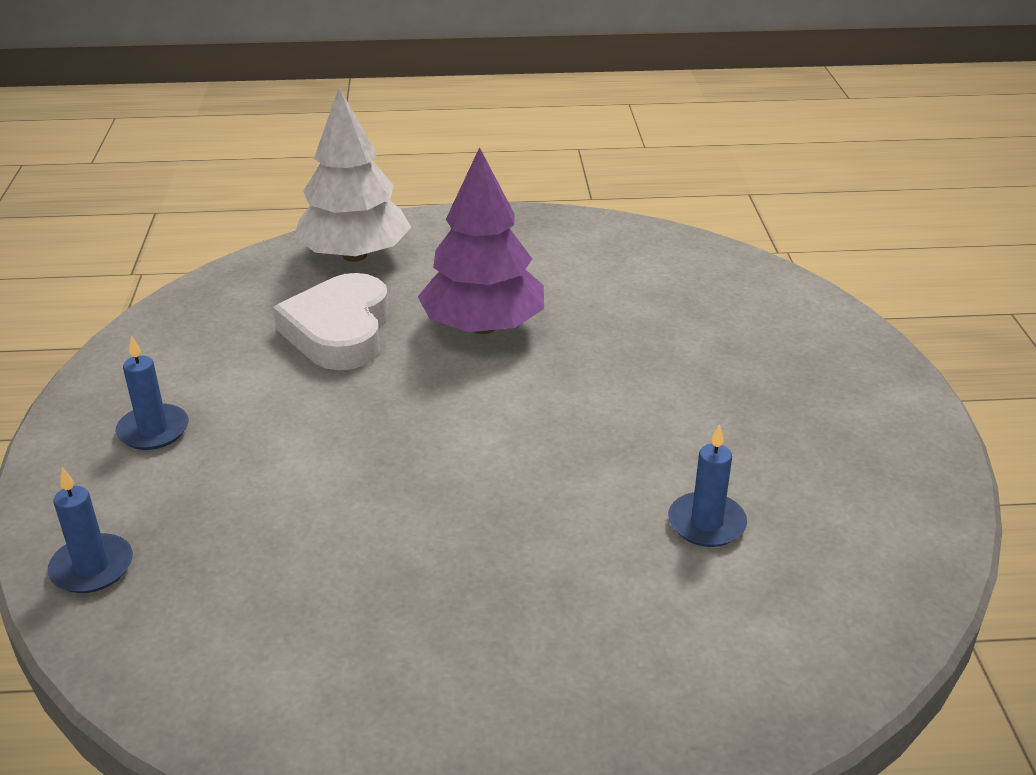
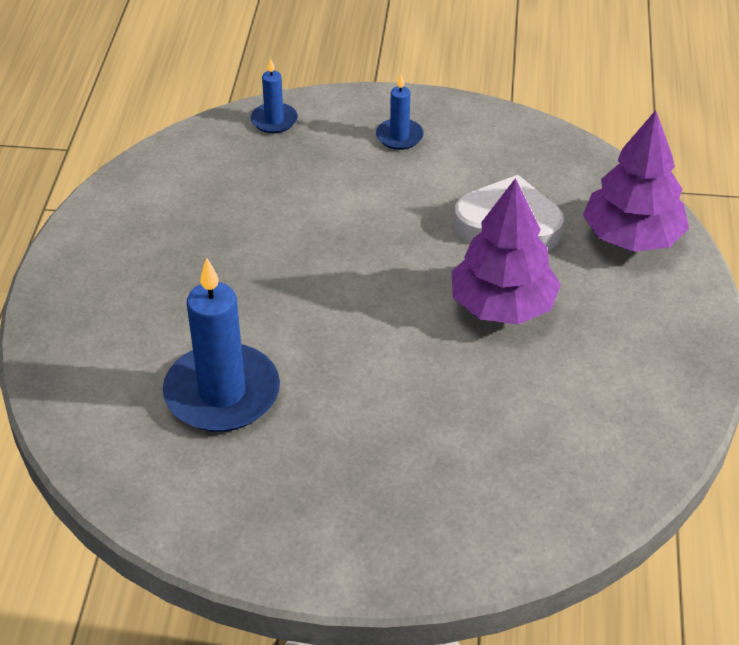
camera: 100 degrees right, 10 degrees up
white tree [293,87,412,262] -> purple tree [583,110,689,252]
blue candle [668,424,747,547] -> blue candle [163,258,280,432], size x2.03

